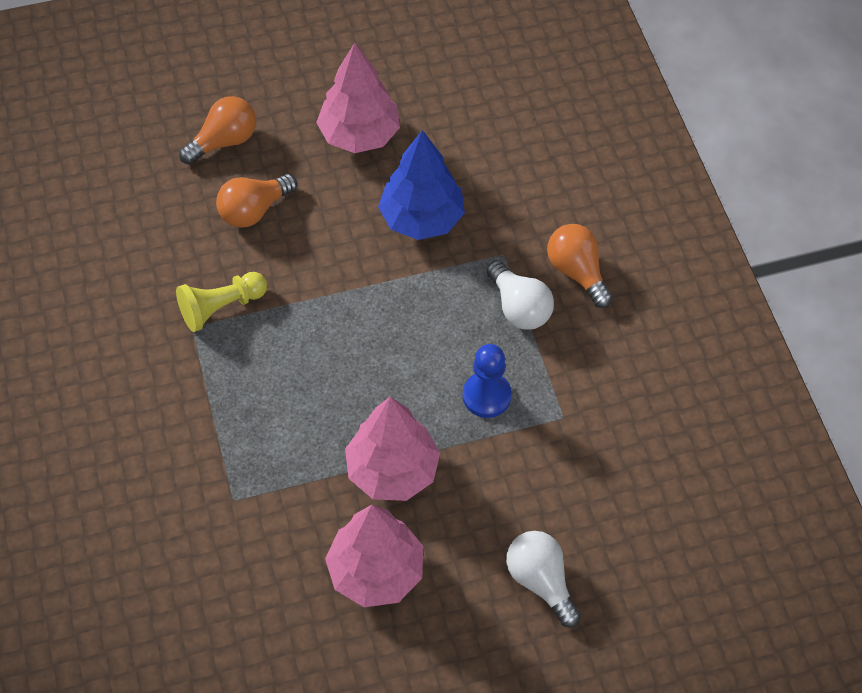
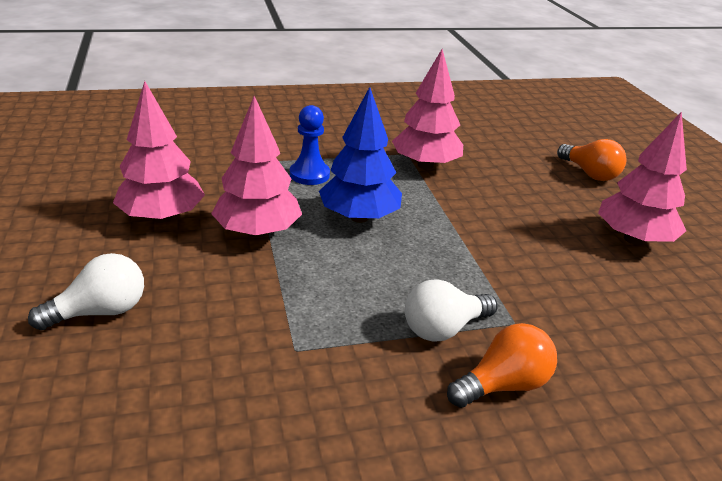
camera: 90 degrees right, 25 degrees down
yellow pawn [176,272,267,332] -> pink tree [392,49,463,169]
orange light bulb [216,174,297,228] -> none
blue tree [378,130,465,240] -> blue tree moved to [319,87,402,223]
blue pawn [463,344,512,418] -> blue pawn moved to [290,105,330,185]

